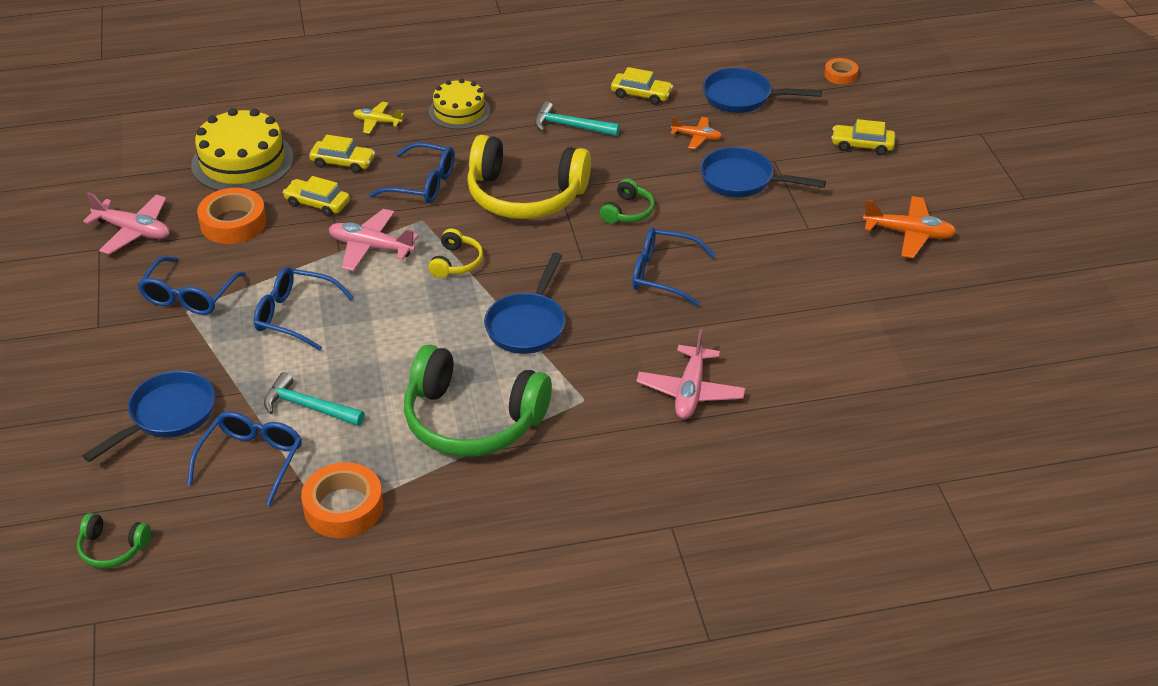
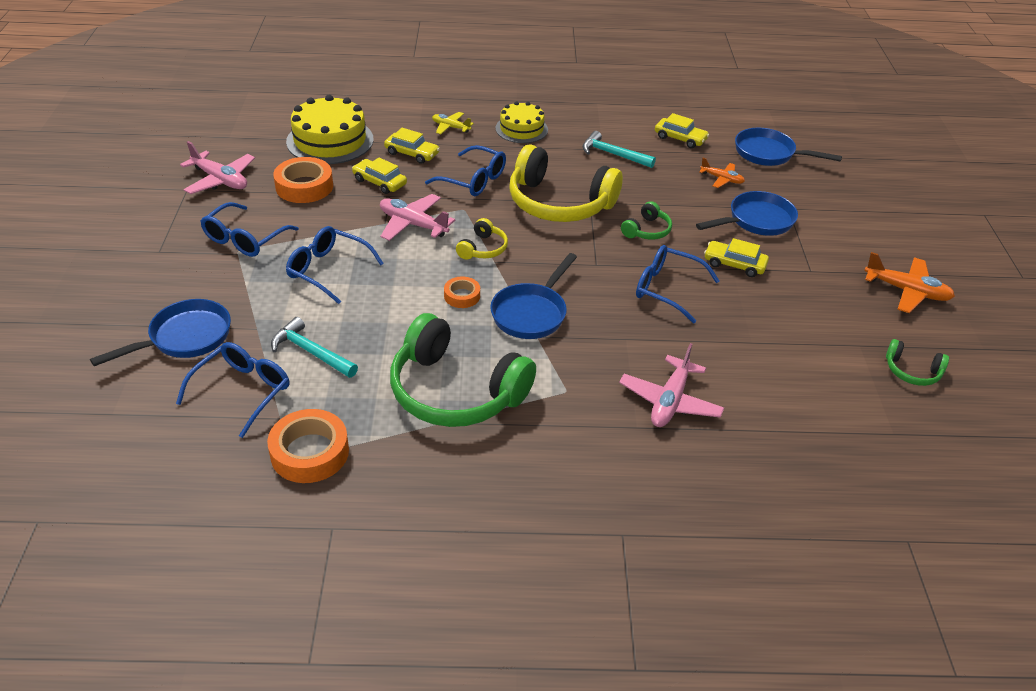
camera: 10 degrees right, 0 degrees up
green headphones [77,513,151,568] -> green headphones moved to [886,339,949,386]
blue pan [700,147,826,198] -> blue pan turned 120 degrees clockwise [696,191,798,236]
orange tape [824,58,858,85] -> orange tape moved to [444,276,480,308]
yellow car [832,119,895,155] -> yellow car moved to [704,238,769,277]

